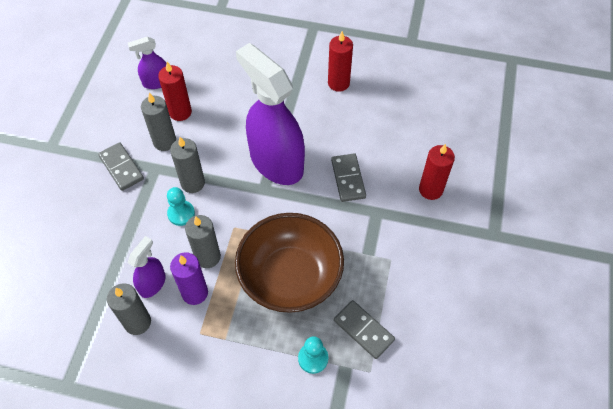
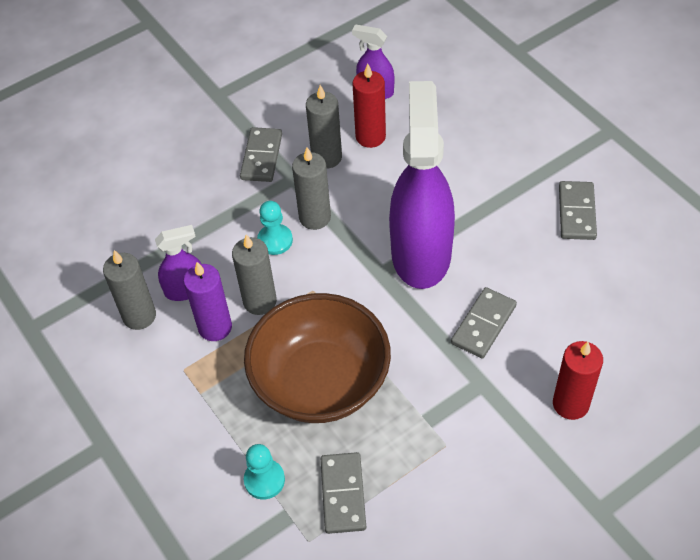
camera: 45 degrees right, 5 degrees down
red candle [328,31,353,92] -> grey domino [559,181,597,240]

